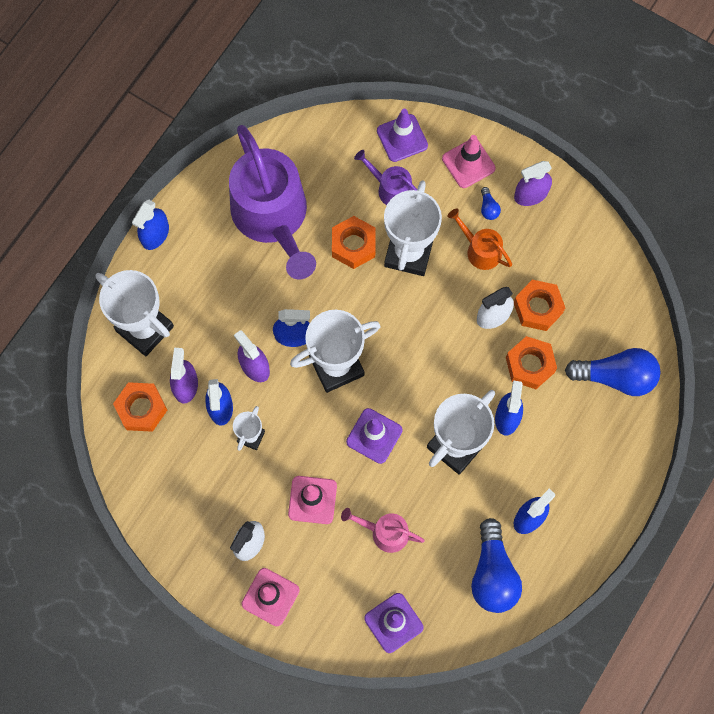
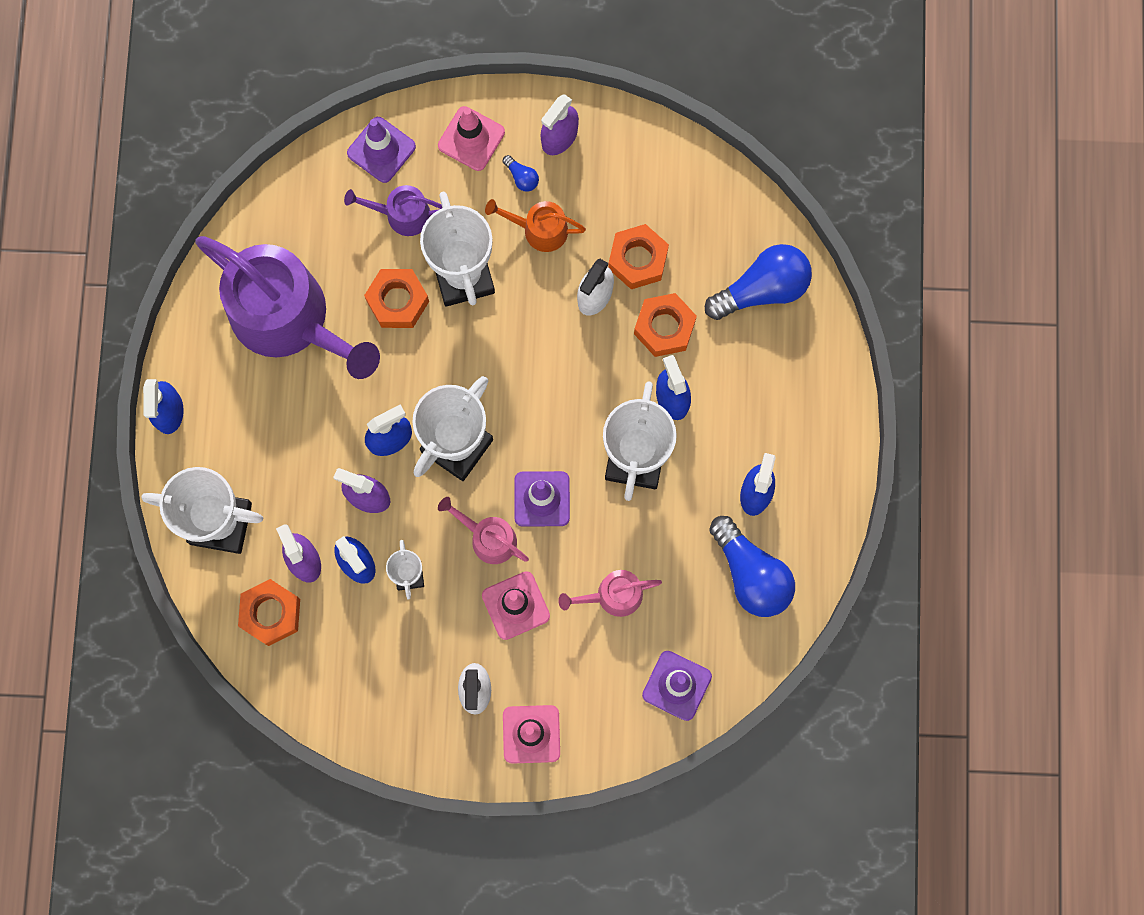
camera: 30 degrees left, 5 degrees up
none -> pink watering can [438,497,529,564]

